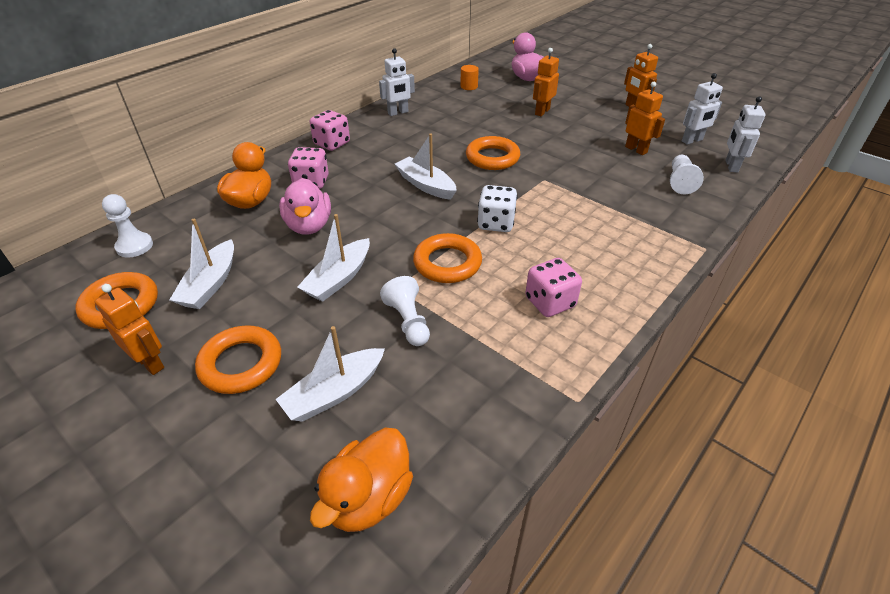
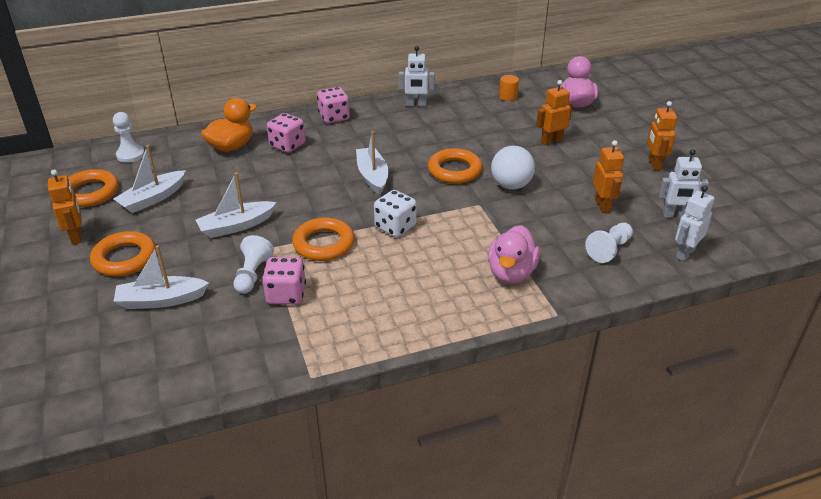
camera: 30 degrees right, 5 degrees down
pink duck [279,178,331,235] -> pink duck moved to [488,225,540,283]
orange duck [310,427,413,532] -> none
pink dice [525,258,582,317] -> pink dice moved to [262,257,306,305]
none -> white ball [491,146,535,189]

